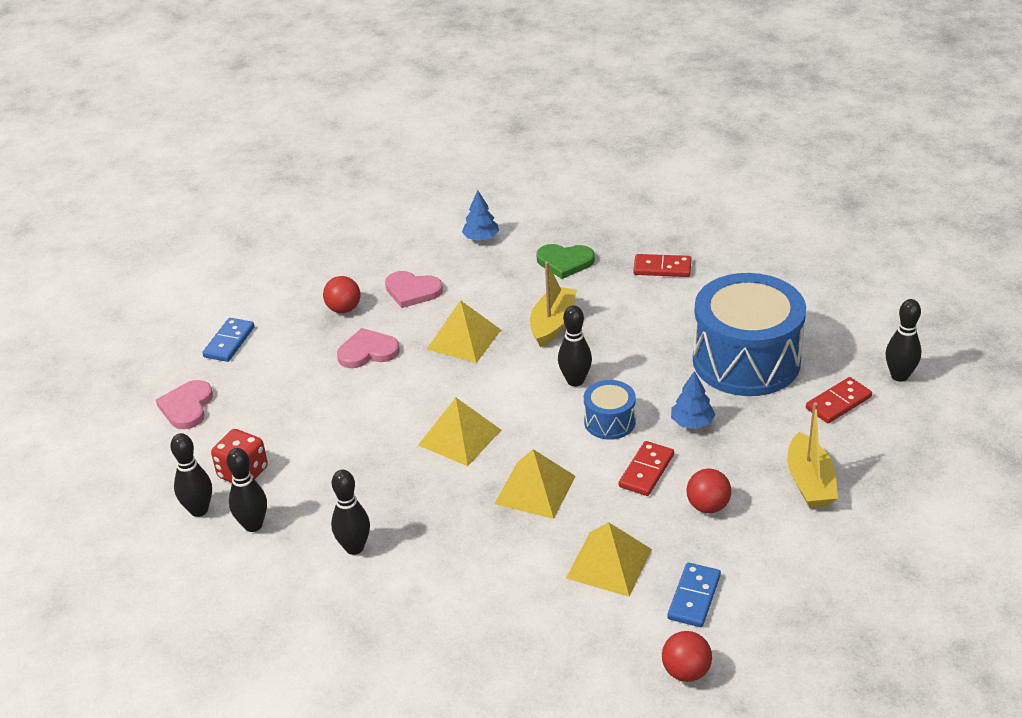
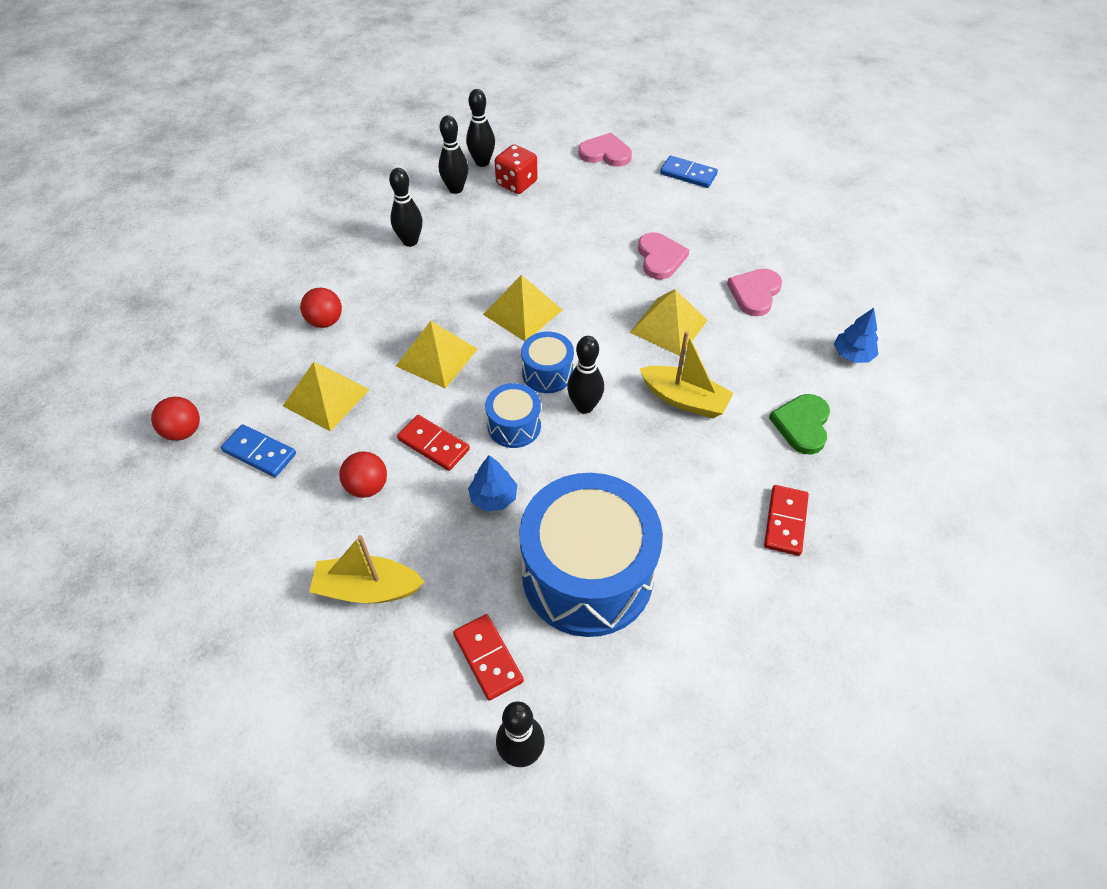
camera: 95 degrees right, 15 degrees up
red ball [323,276,360,313] -> red ball moved to [300,288,342,328]
none -> blue drum [521,332,574,393]

